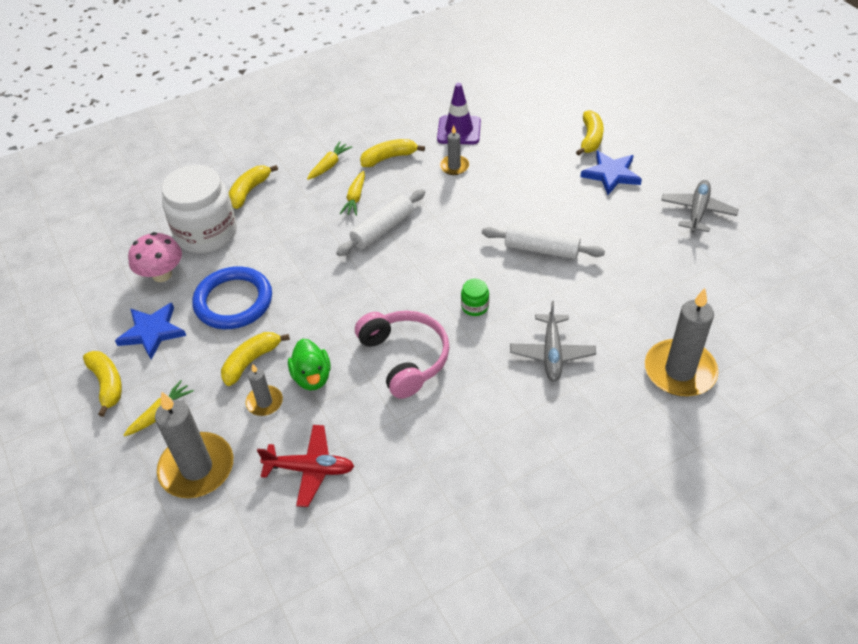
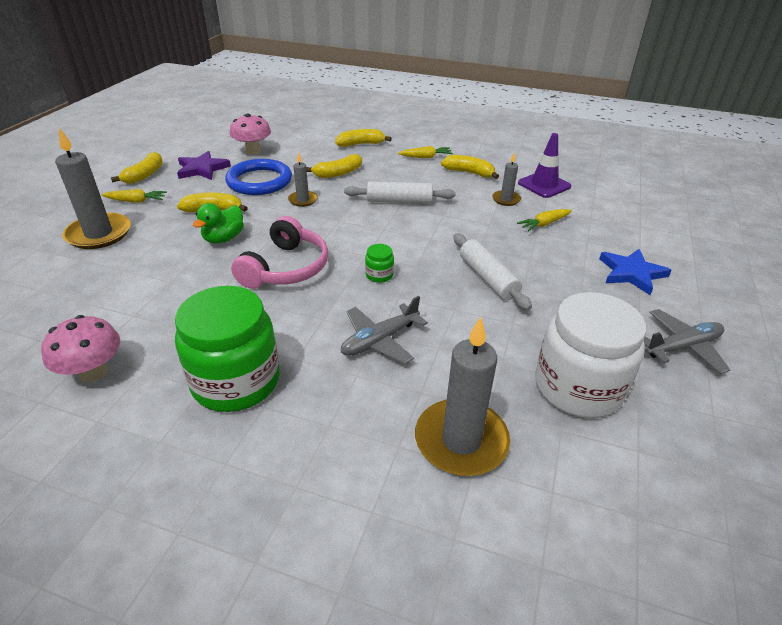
camera: 45 degrees right, 10 degrees down
blue star [115,303,186,360] -> purple star [177,151,231,180]
white jar [161,165,237,253] -> white jar moved to [535,292,646,418]
grey candle [246,364,283,416] -> grey candle moved to [288,152,318,207]
red plane [257,425,355,507] -> none
yellow carrot [340,171,365,216] -> yellow carrot moved to [517,209,572,231]
yellow banana [576,110,604,155] -> yellow banana moved to [306,154,362,178]
none -> pink mushroom [41,315,120,382]
none -> green jar [175,286,279,412]

